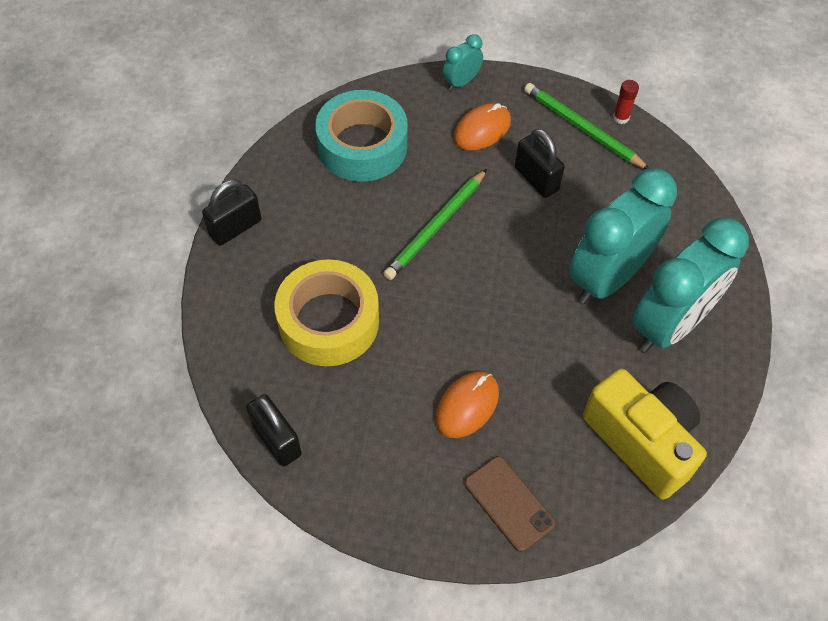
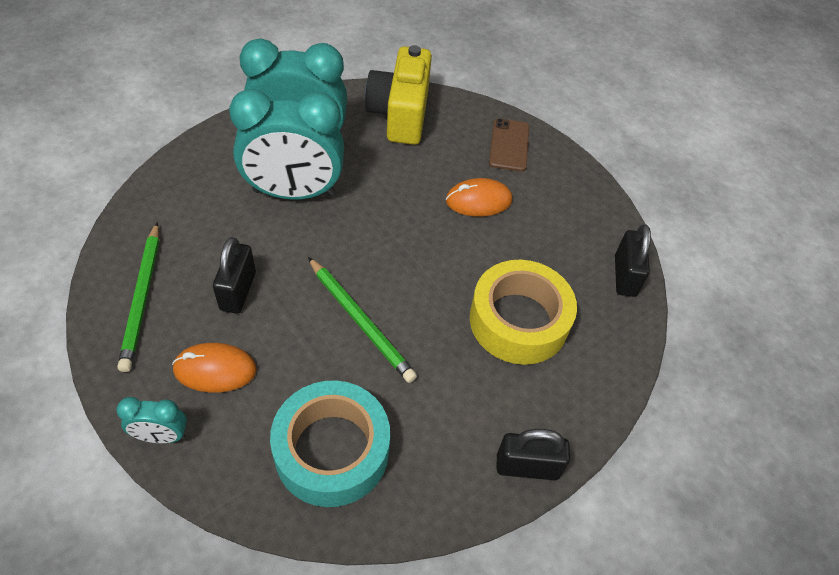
camera: 140 degrees left, 5 degrees down
green pencil [383,169,487,280] -> green pencil turned 60 degrees clockwise [308,257,417,383]
red glue stick [613,80,639,124] -> none

